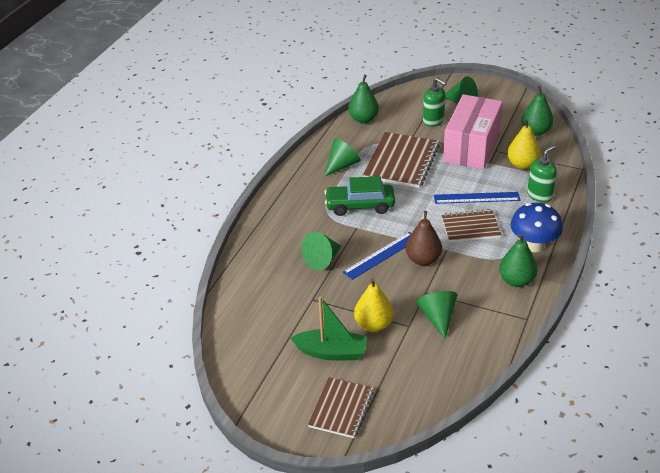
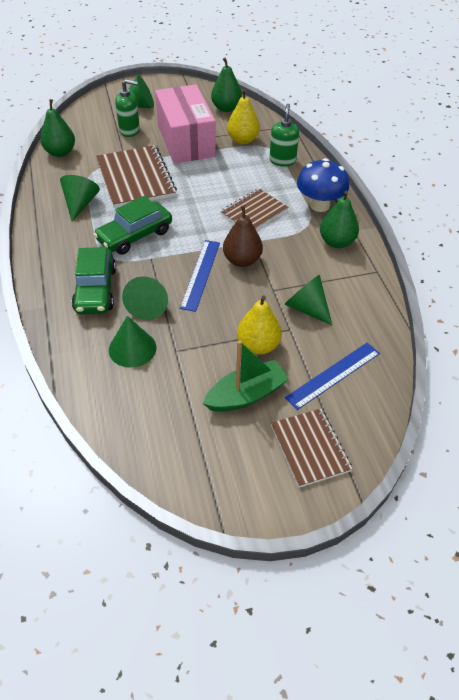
camera: 40 degrees left, 10 degrees up
blue ruler [434,192,520,204] -> blue ruler moved to [285,343,380,410]
none -> green car [72,247,116,314]
none -> green cone [109,316,156,368]

